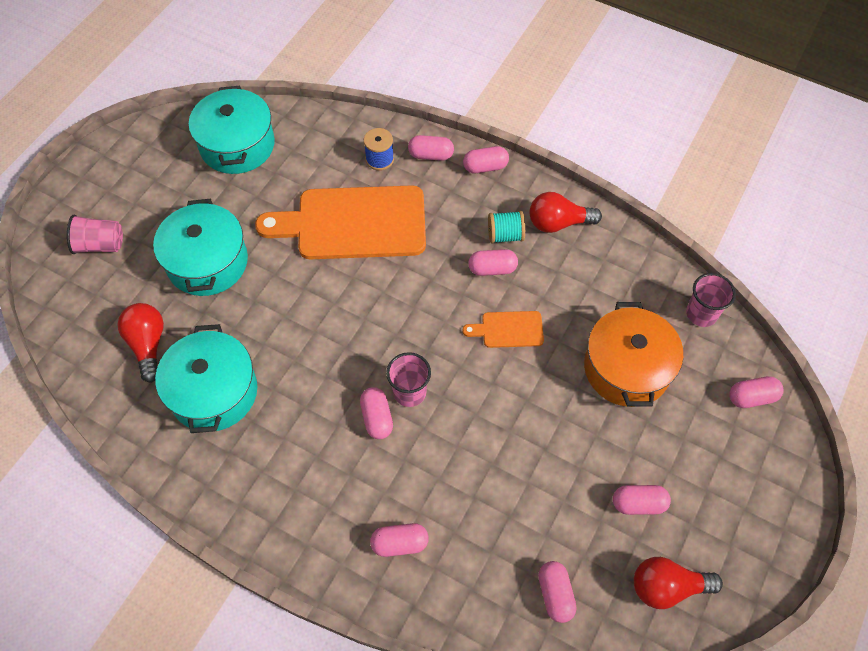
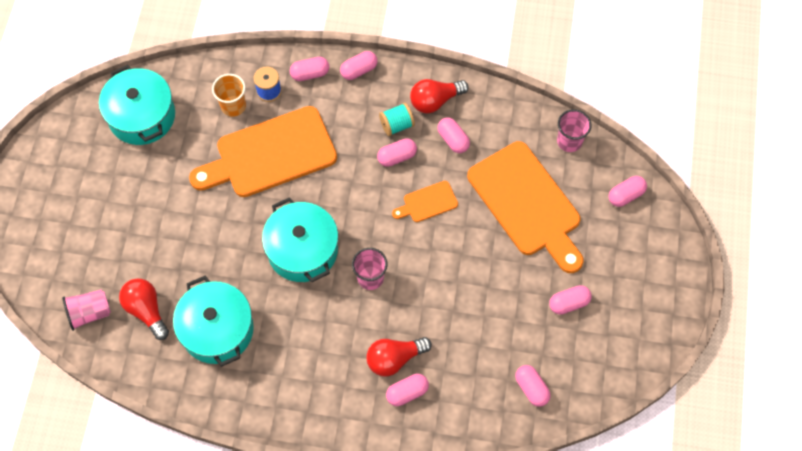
camera: 20 degrees left, 5 degrees up
pink cup [67,214,123,254] -> pink cup moved to [62,289,111,331]
turquoise pot [153,199,248,296] -> turquoise pot moved to [262,197,338,282]
pink capsule [360,387,393,439] -> pink capsule moved to [437,118,470,153]
orange pot [584,302,683,407] -> orange cutting board [467,141,584,273]
red light bulb [634,557,723,609] -> red light bulb moved to [367,337,432,376]
none -> orange cup [212,74,246,117]

